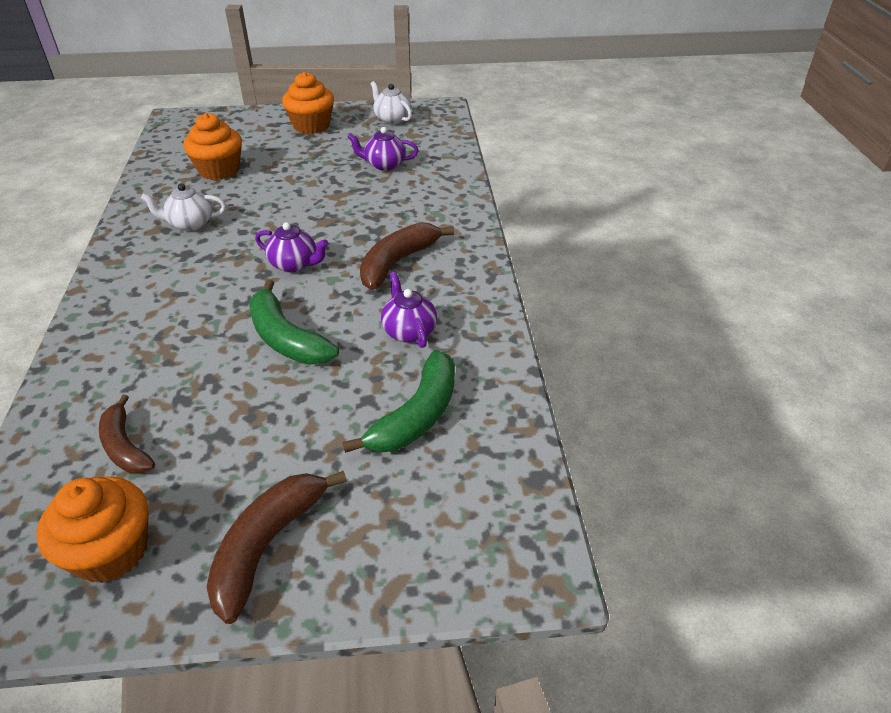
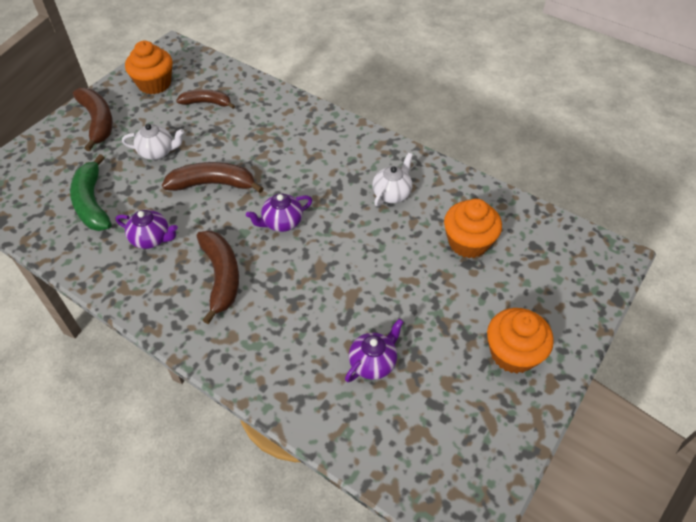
camera: 130 degrees right, 10 degrees up
green banana [249,279,339,365] -> brown banana [162,162,264,193]
white teapot [370,81,412,124] -> white teapot moved to [122,124,184,160]

